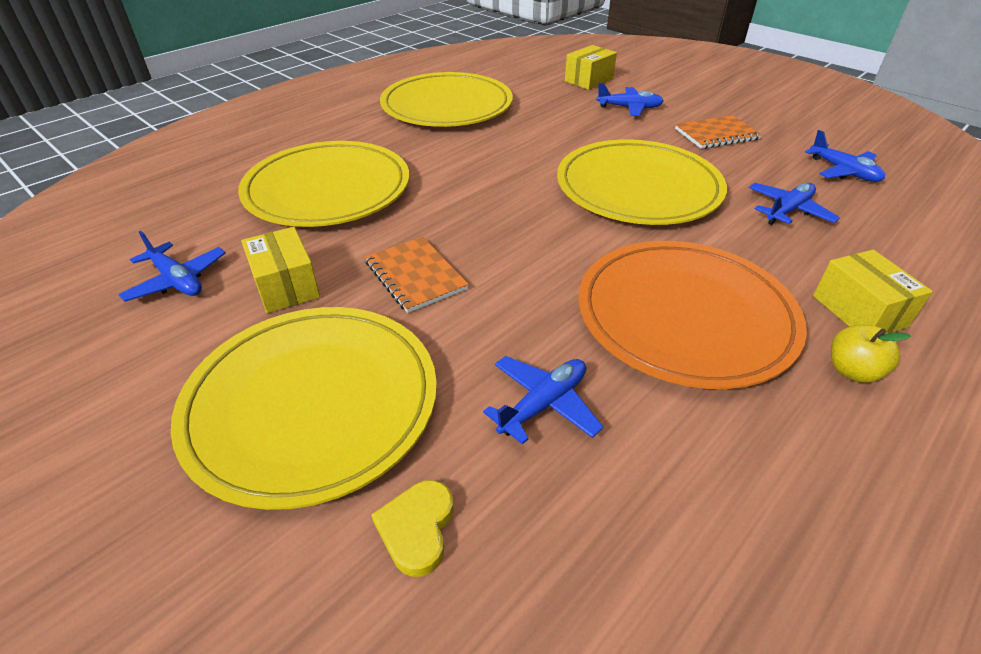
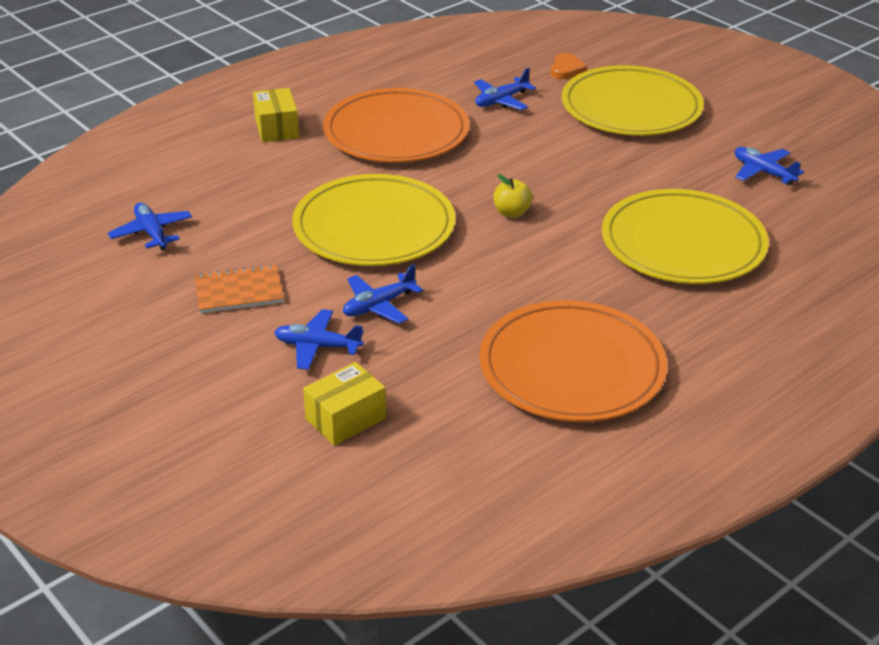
camera: 175 degrees left, 5 degrees down
yellow box [241,227,320,313] -> none
orange notebook [365,237,469,313] -> none
yellow heart [371,480,453,577] -> orange heart [551,53,587,79]
yellow plate [380,72,513,127] -> orange plate [479,300,667,422]
blue plane [749,183,840,225] -> blue plane moved to [343,264,423,324]
yellow apple [831,325,911,383] -> yellow apple moved to [493,174,533,218]

